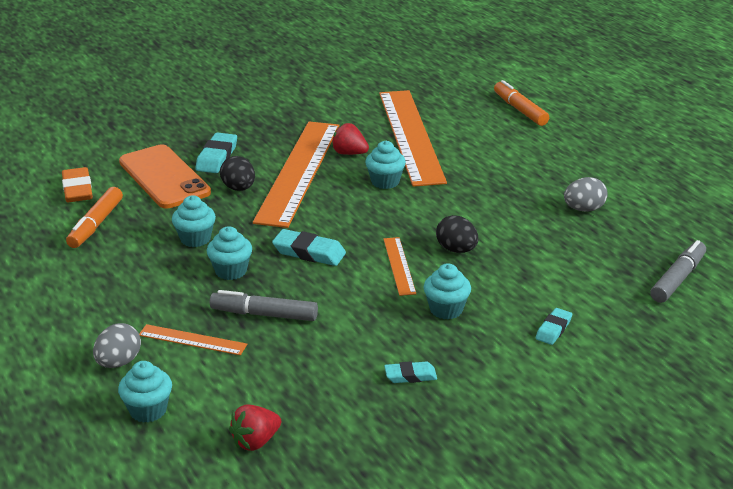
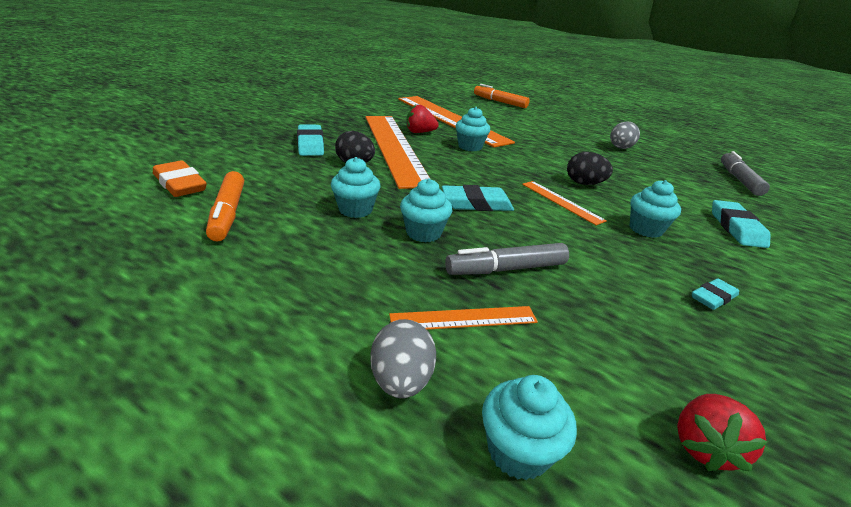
camera: 30 degrees left, 0 degrees up
orange phone [119,145,211,209] -> none
turquoise eraser [536,308,572,345] -> turquoise eraser [712,200,771,248], size x1.58

